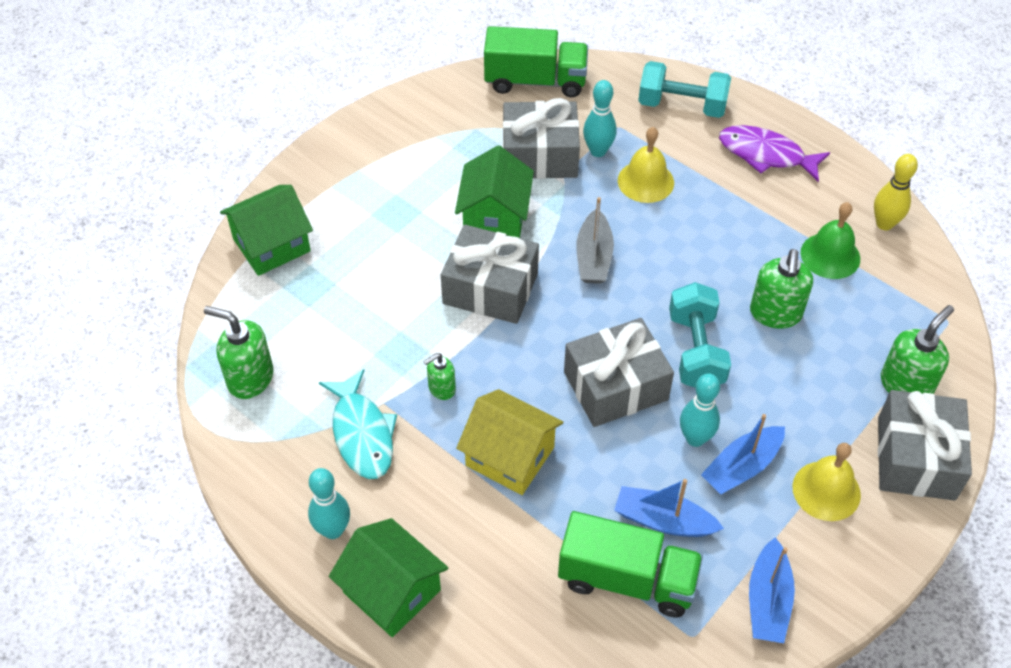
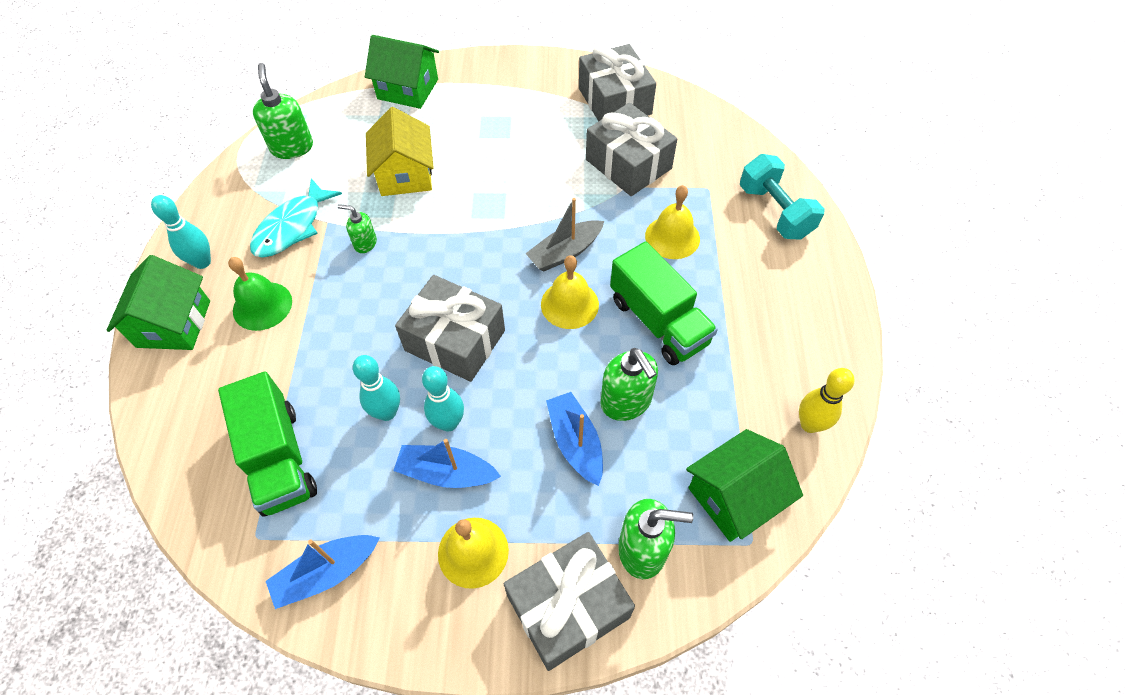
camera: 50 degrees right, 5 degrees up
grey gift [441,225,539,324] -> grey gift moved to [579,44,656,122]
green house [455,146,534,238] -> green house moved to [686,429,803,542]
yellow house [456,389,563,495] -> yellow house moved to [366,107,434,196]
green truck [484,26,588,97] -> green truck moved to [610,241,718,365]
turquoise bowling pin [583,80,617,157] -> turquoise bowling pin moved to [353,355,400,421]
blue boat [614,479,724,537] -> blue boat moved to [546,392,603,486]
turquoise dumbbell [669,282,731,388] -> none
purple fish [719,125,830,182] -> none
green soap dispenser [750,249,813,329] -> green soap dispenser turned 90 degrees counterclockwise [600,348,658,421]
green bell [801,202,860,279] -> green bell moved to [228,257,292,331]
none -> yellow bell [541,255,599,329]

